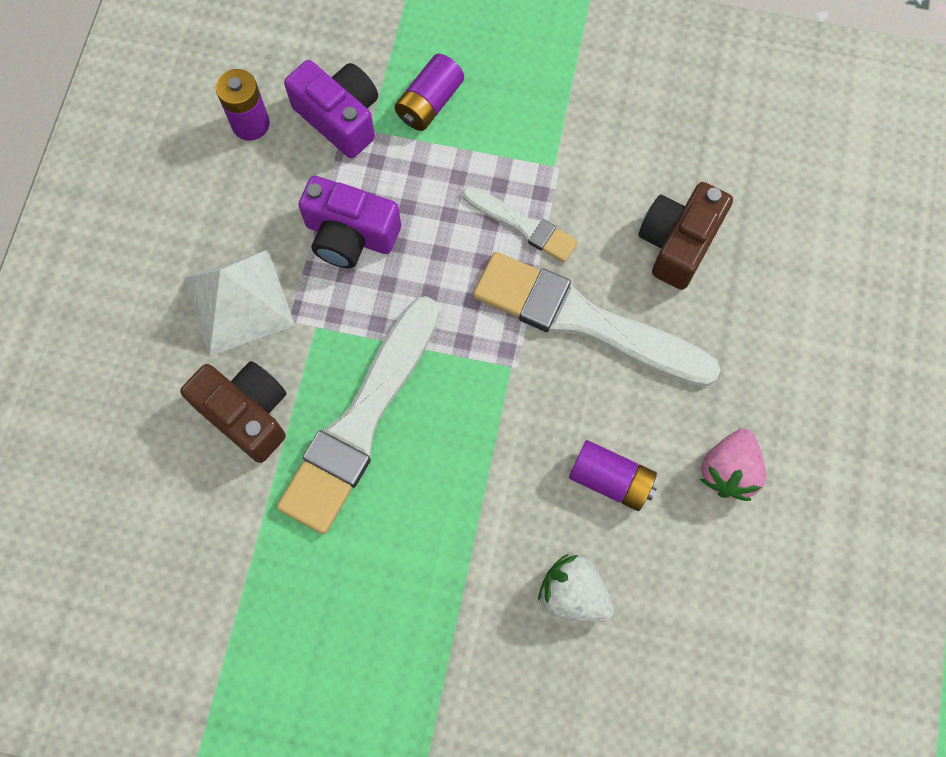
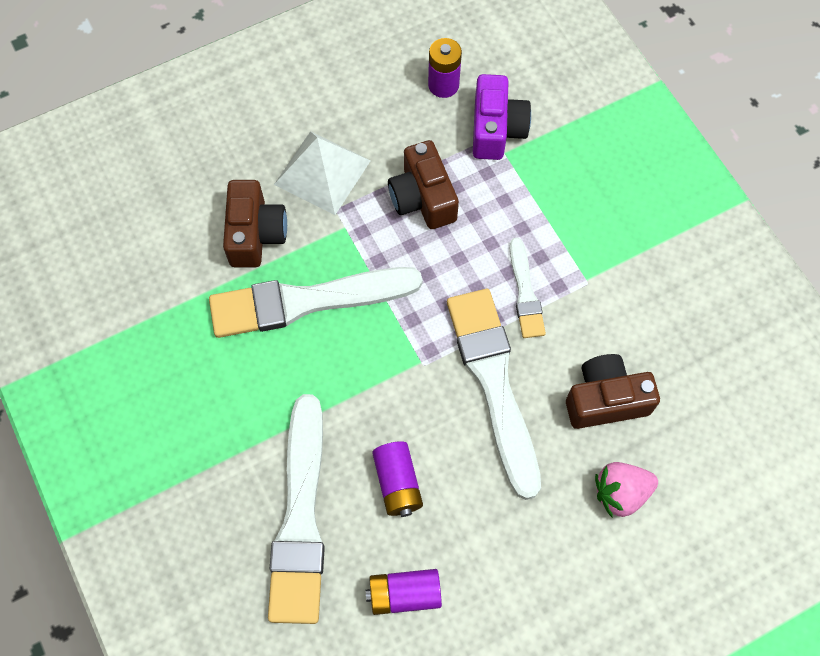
camera: 50 degrees right, 5 degrees down
purple camera [298,176,401,268] -> brown camera [388,140,459,229]
purple battery [395,54,464,131] -> purple battery moved to [365,569,442,615]
white strawberry [538,554,614,622] -> white brush [268,394,325,624]
pink strawberry [700,429,767,501] -> pink strawberry moved to [595,462,658,517]

